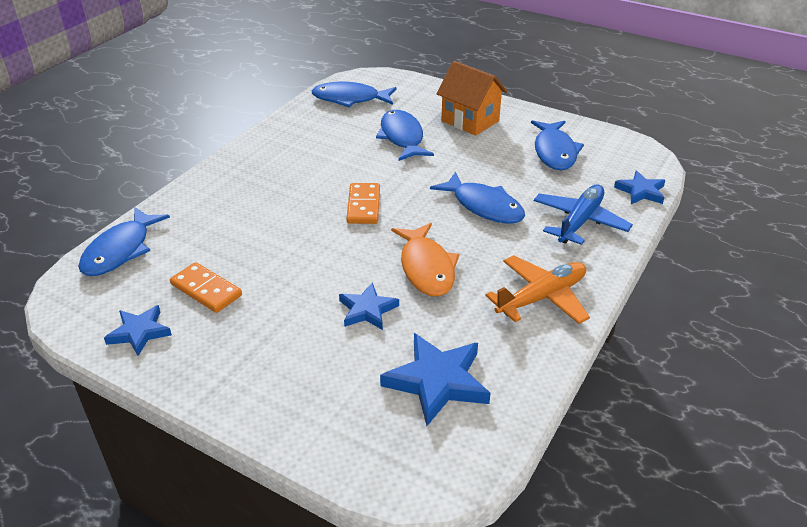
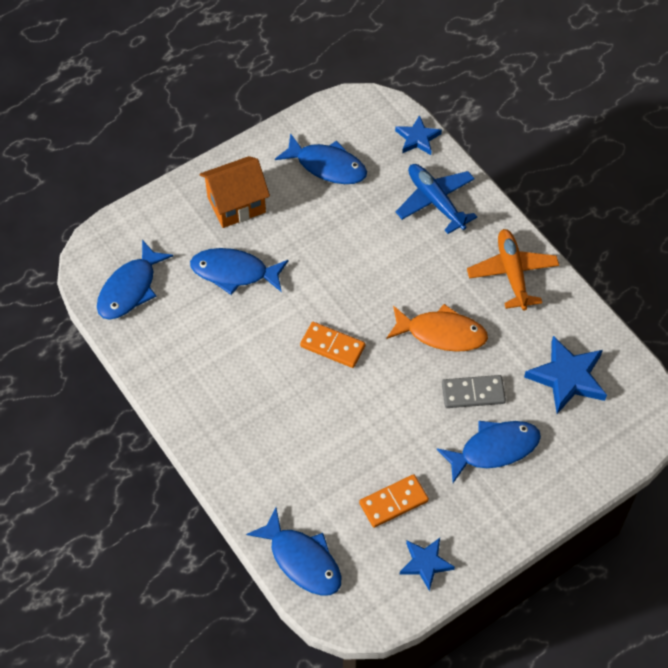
camera: 65 degrees left, 20 degrees up
blue star [339,283,399,330] -> grey domino [442,375,506,408]
blue fish [430,171,525,224] -> blue fish moved to [436,421,541,483]

